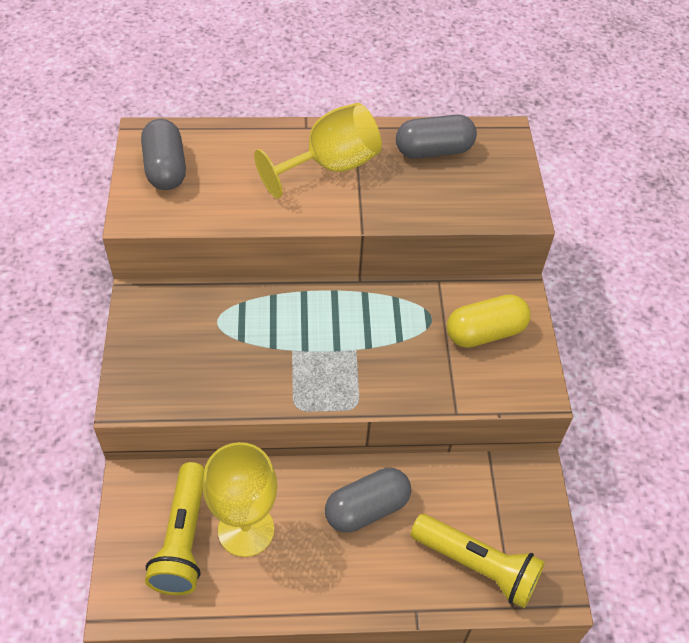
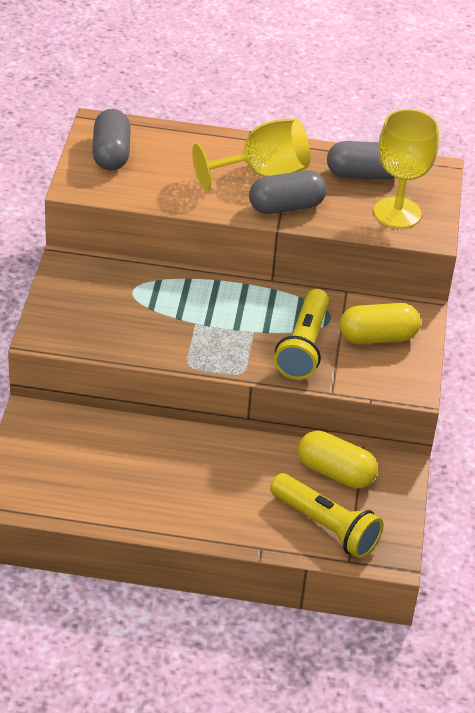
camera: 10 degrees right, 10 degrees down
yellow flashlight [145,462,205,595] -> yellow flashlight moved to [274,289,329,380]
yellow goblet [203,442,277,557] -> yellow goblet moved to [374,109,439,228]
grey capsule [325,468,411,533] -> grey capsule moved to [249,170,327,214]
none -> yellow capsule [298,431,377,488]

